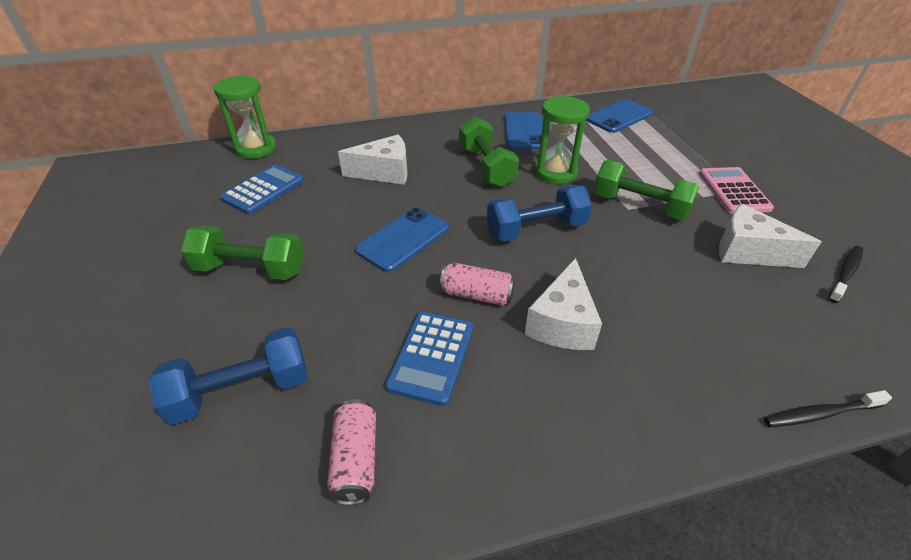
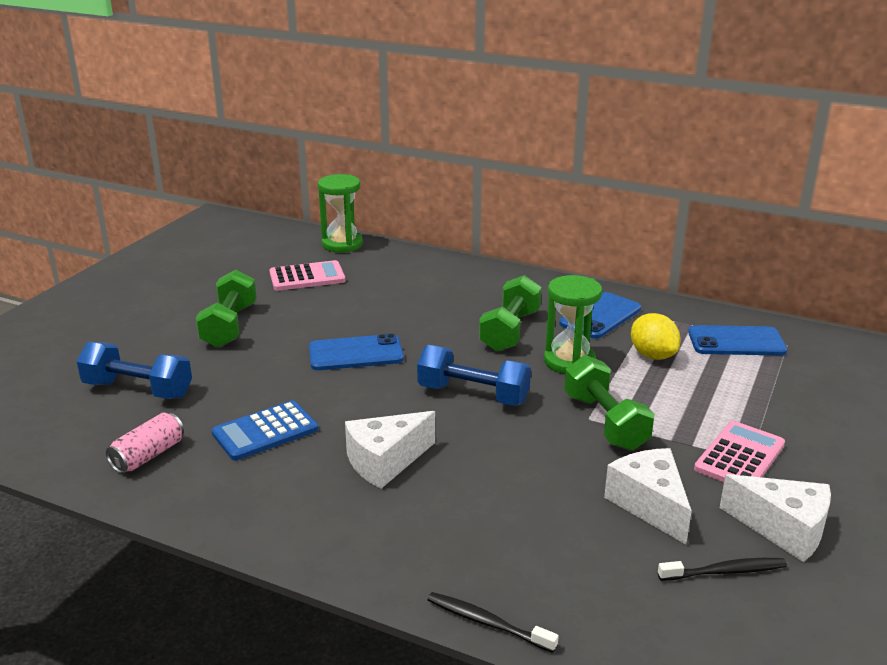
camera: 40 degrees right, 15 degrees down
green dumbbell [181,225,304,280] -> green dumbbell turned 45 degrees clockwise [196,270,257,348]
blue calculator [220,164,304,214] -> pink calculator [269,260,345,291]
white cheese [338,135,408,185] -> white cheese moved to [720,474,831,562]
pink can [440,263,515,305] -> none
none -> yellow lemon [631,313,681,360]

